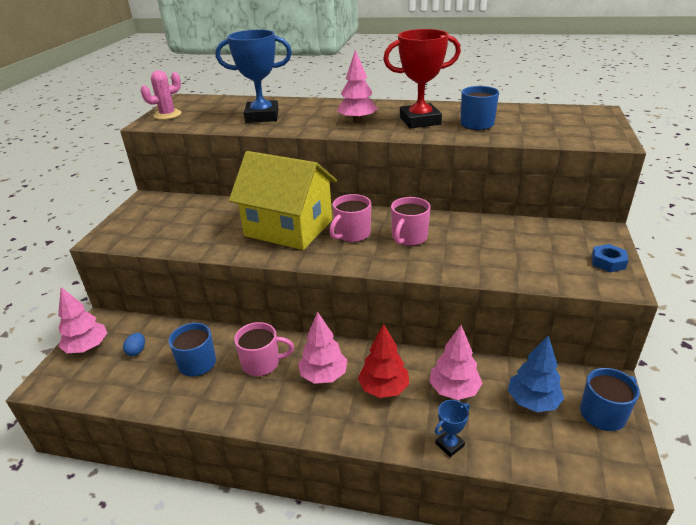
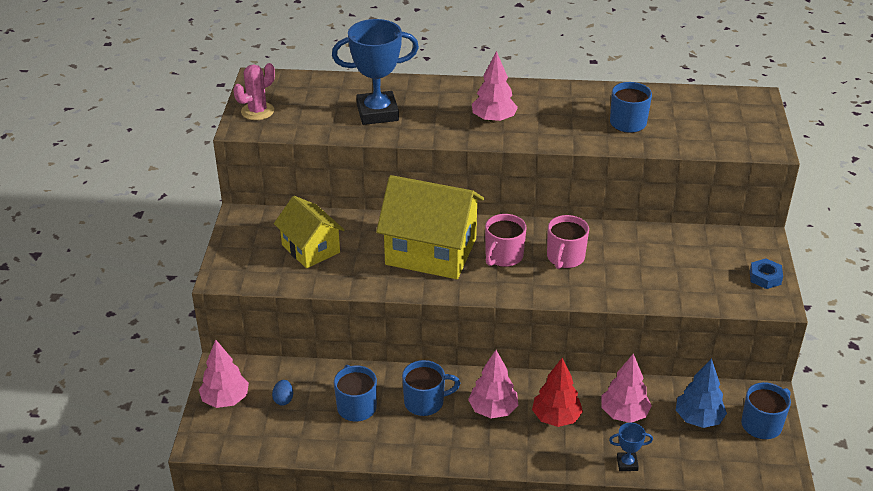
camera: 10 degrees left, 5 degrees up
pink mug [234,322,294,376] -> blue mug [402,360,460,416]
red trophy [383,29,461,129] -> none
blue trophy [435,400,470,457] -> blue trophy turned 45 degrees clockwise [609,423,653,471]
none -> yellow house [274,196,344,268]

